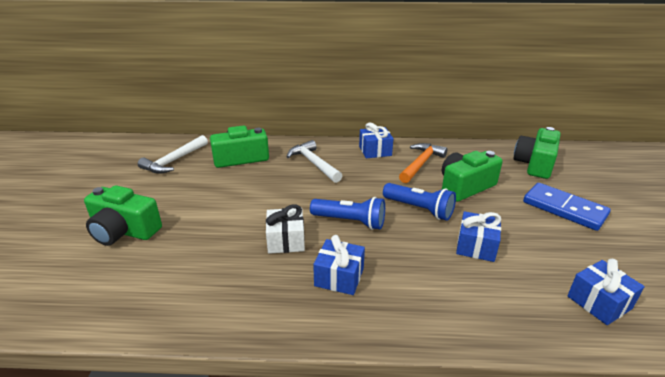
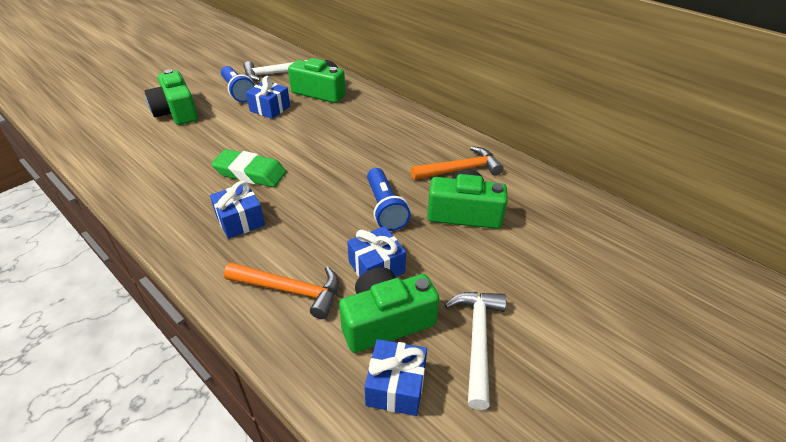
camera: 40 degrees right, 10 degrees up
white gift [266,204,305,254] -> green eraser [211,149,287,187]
white hammer [287,140,342,183] -> white hammer moved to [445,292,506,410]
blue flashlight [310,197,385,230] -> blue flashlight moved to [221,66,255,102]
blue gift [359,123,393,158] -> blue gift moved to [246,76,290,119]
green camera [513,127,561,179] -> green camera moved to [339,267,440,353]
blue domino [523,183,611,231] -> none
none -> orange hammer [224,263,339,319]

